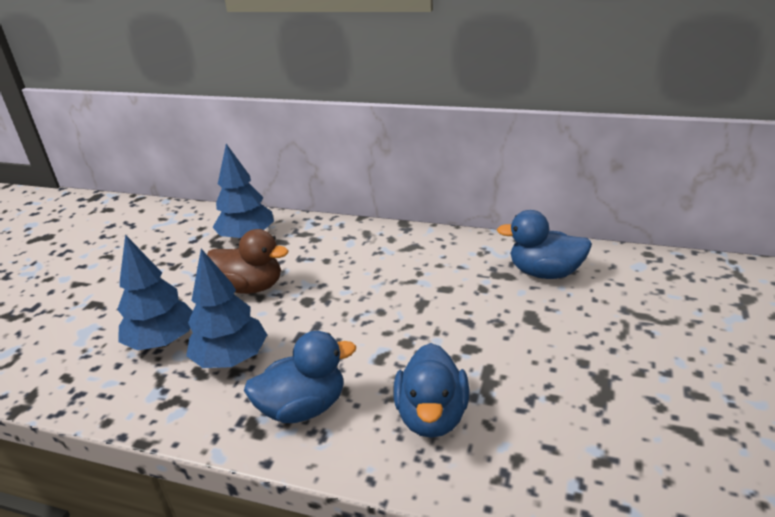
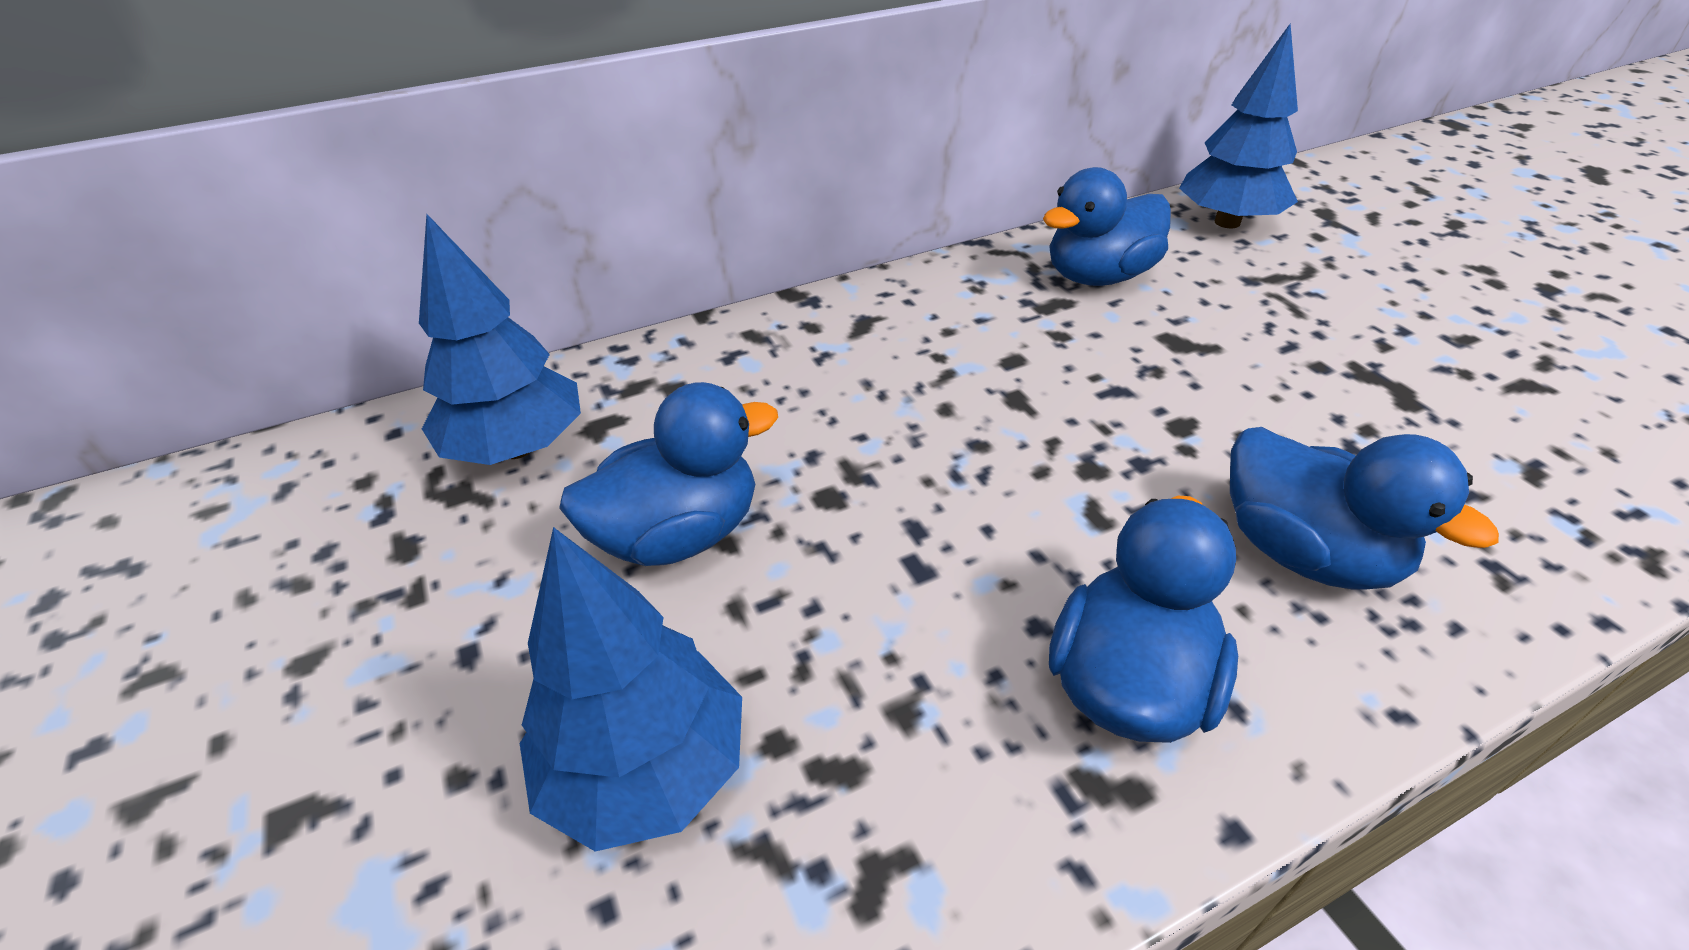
camera: 45 degrees left, 10 degrees up
blue tree [186,249,267,368] -> blue tree moved to [1179,24,1298,228]
brown duck [207,229,288,294] -> blue duck [559,382,778,566]

